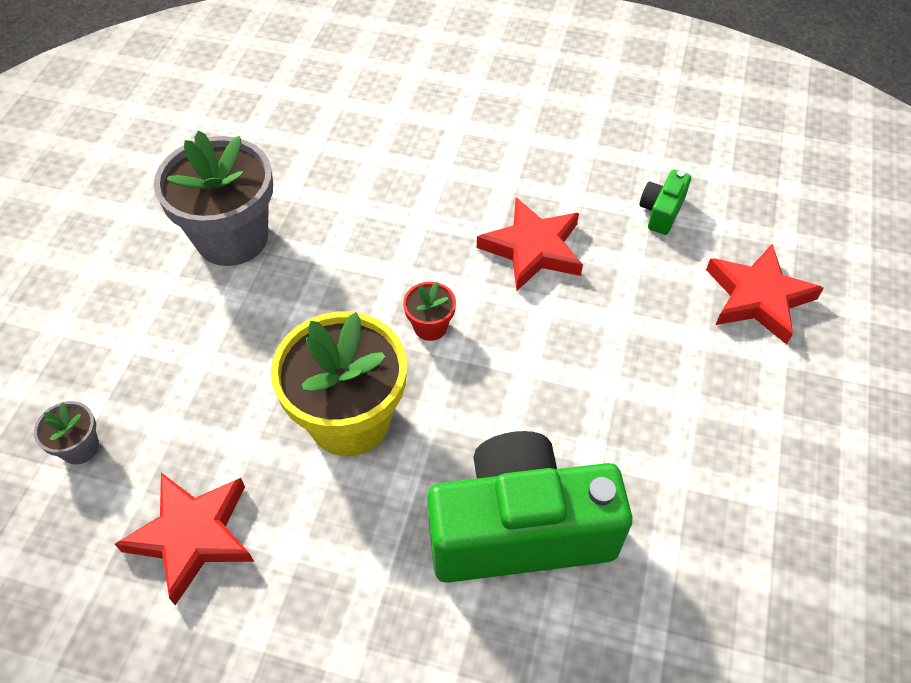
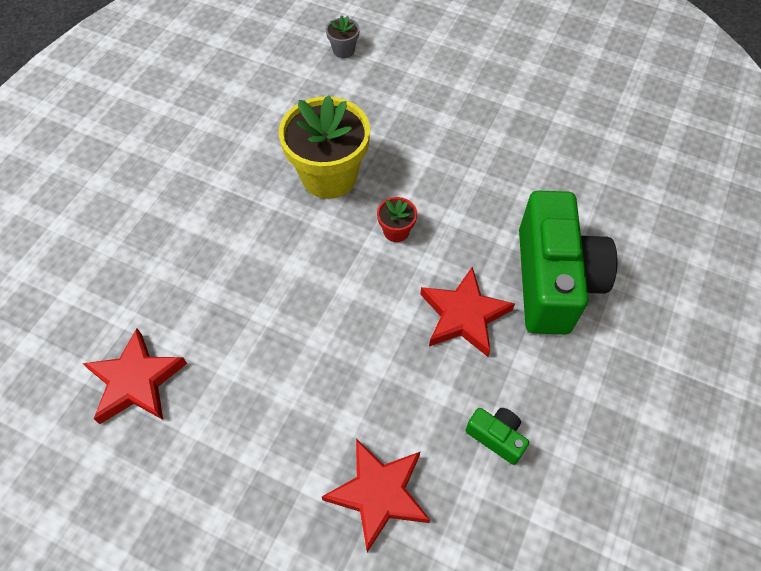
camera: 100 degrees right, 5 degrees up
red star [115,473,254,605] -> red star moved to [83,328,187,424]
grey flower pot [154,130,273,266] -> none
green camera [427,431,632,583] -> green camera moved to [519,190,617,335]

